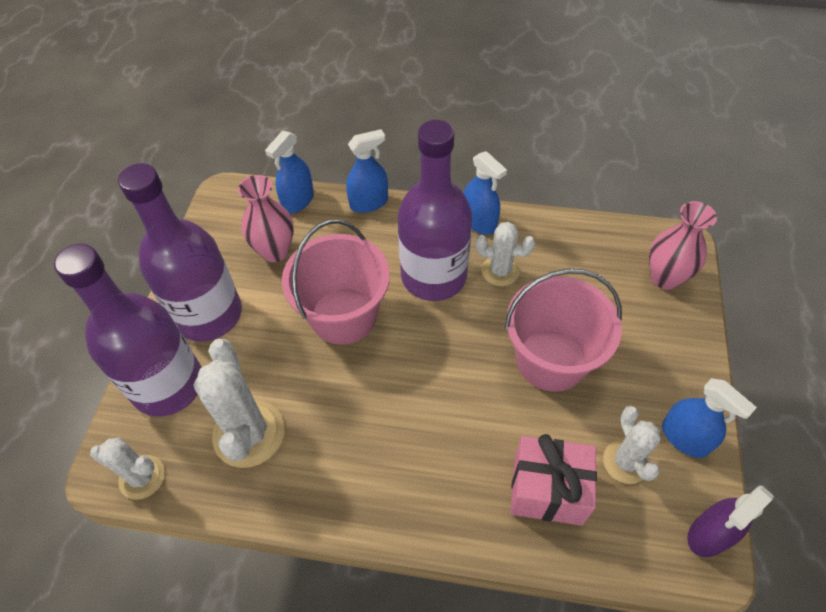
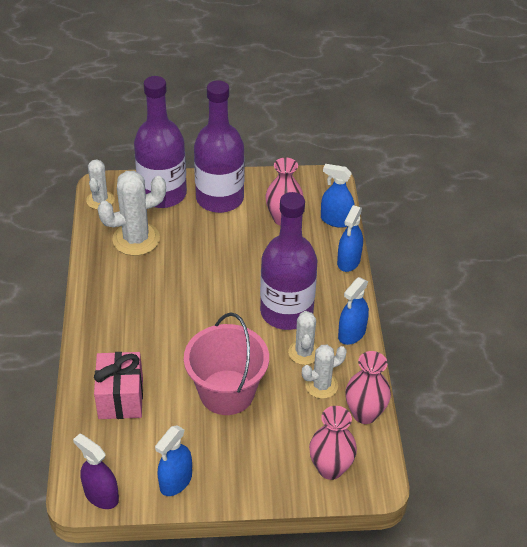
camera: 75 degrees right, 10 degrees down
pink bucket [282,219,390,345] -> none
blue spray bottle [346,129,388,213] -> blue spray bottle turned 60 degrees clockwise [337,205,363,272]
white cactus [603,406,660,484] -> white cactus moved to [302,345,347,399]
none -> pink vase [345,351,391,424]

